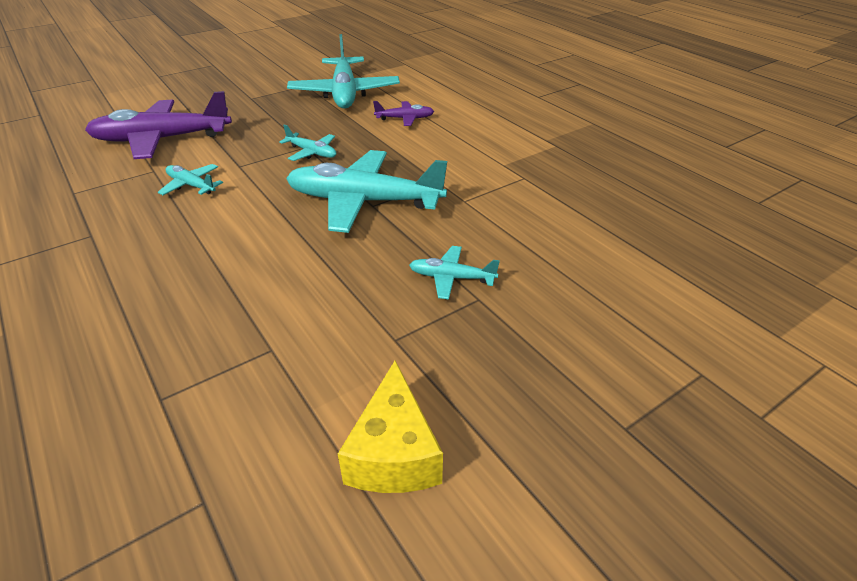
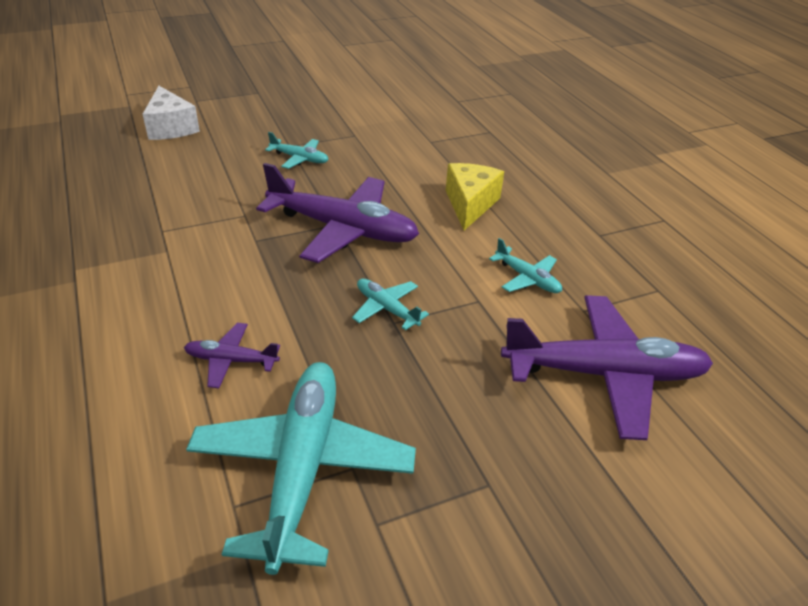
camera: 170 degrees left, 0 degrees up
turquoise plane [286,150,447,233] -> purple plane [256,163,419,263]
yellow cheese [338,360,443,493] -> yellow cheese moved to [446,163,504,230]
none -> white cheese [143,86,200,140]

